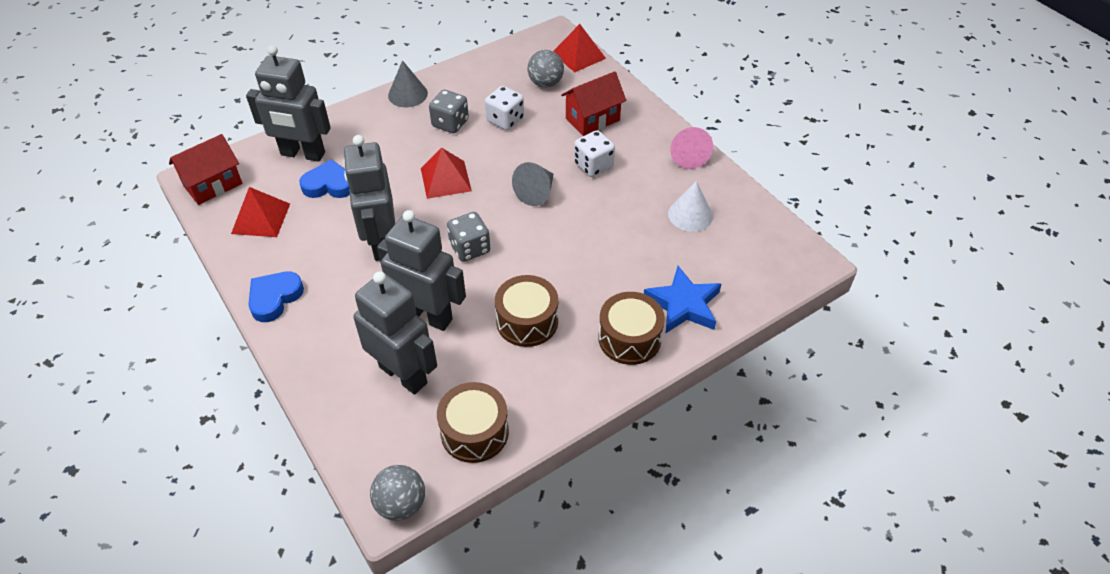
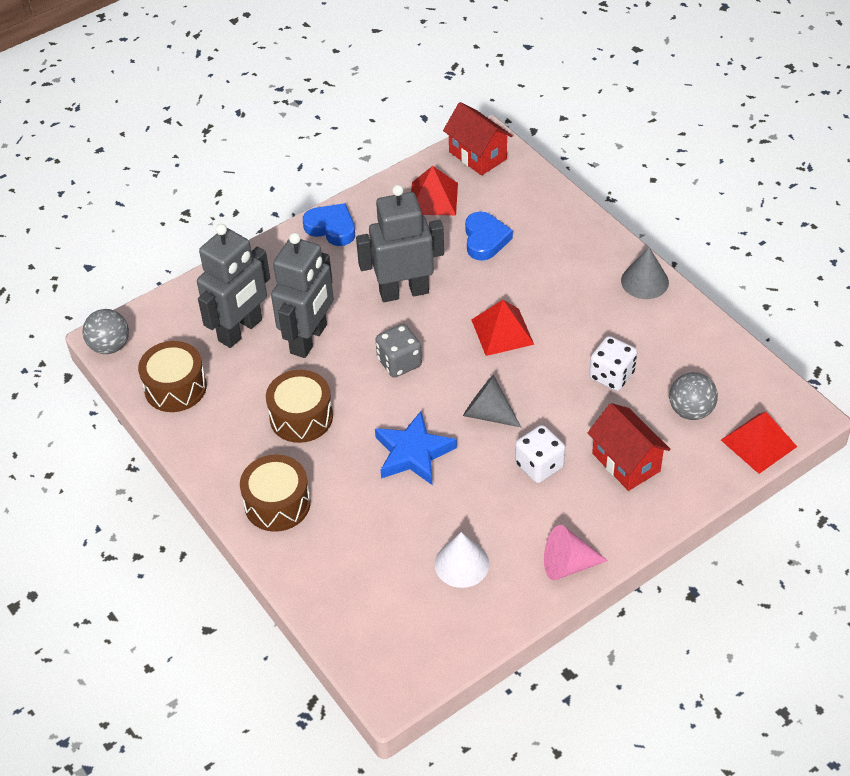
camera: 90 degrees right, 0 degrees up
grey robot [246,45,331,162] -> none
grey dice [429,90,469,133] -> none
blue star [644,266,721,334] -> blue star moved to [375,411,457,485]

